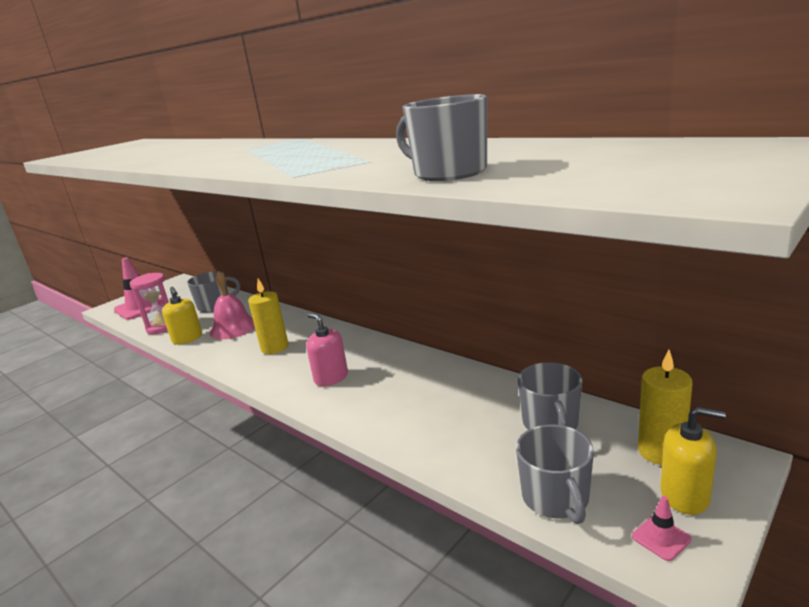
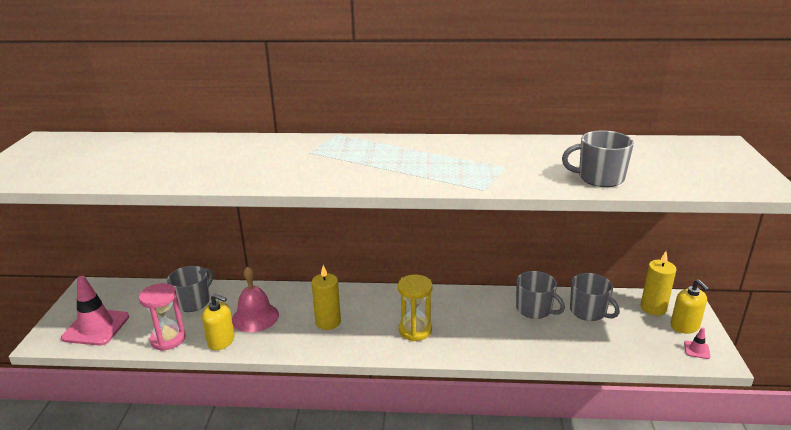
camera: 40 degrees left, 5 degrees up
pink soap dispenser [306,313,348,386] -> yellow hourglass [398,275,432,341]
grey mug [516,425,594,524] -> grey mug moved to [516,271,565,319]
yellow soap dispenser [660,407,726,515] -> yellow soap dispenser turned 90 degrees clockwise [670,280,709,334]

